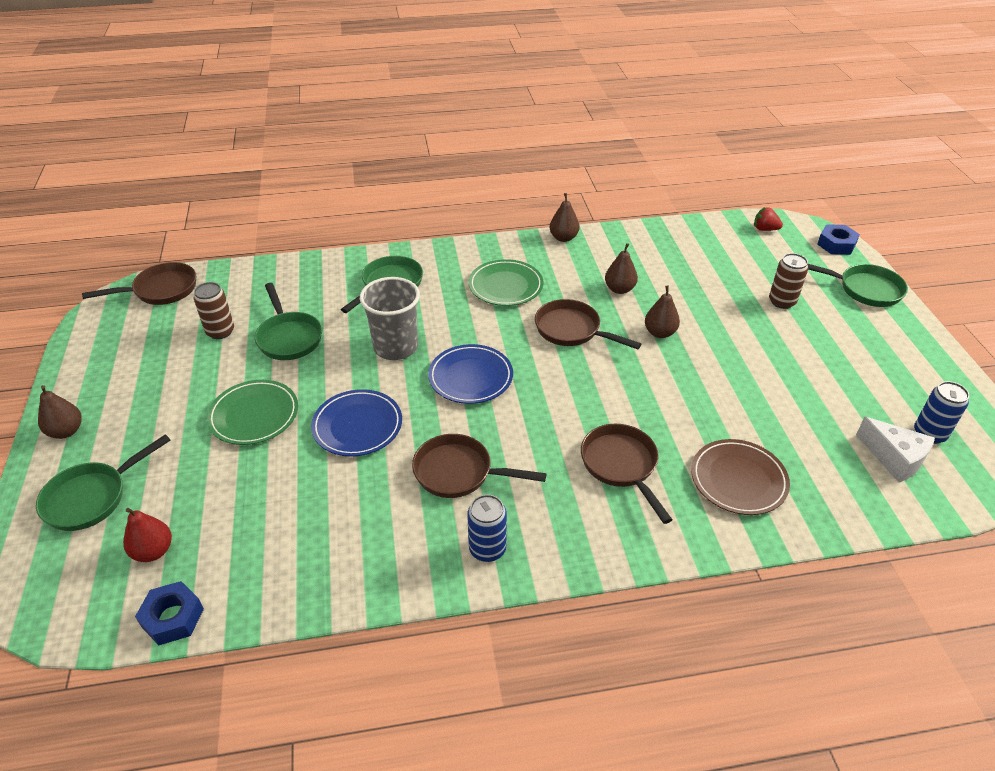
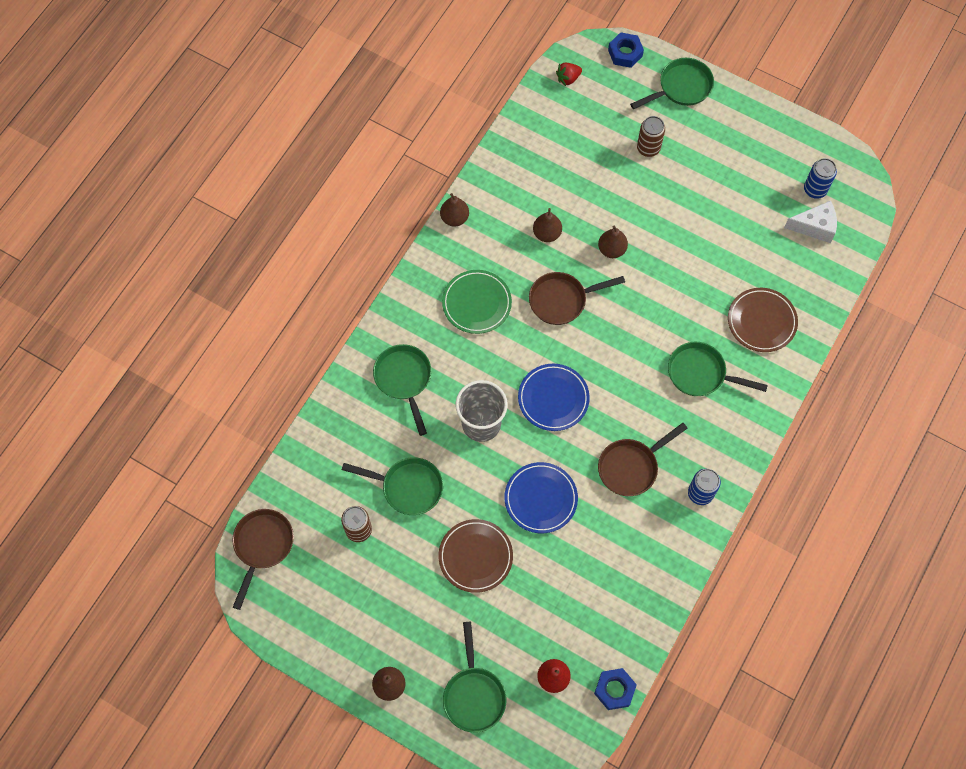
camera: 50 degrees left, 25 degrees up
green plate [207,380,298,445] -> brown plate [439,519,513,593]
brown pan [581,424,673,524] -> green pan [668,342,768,396]

